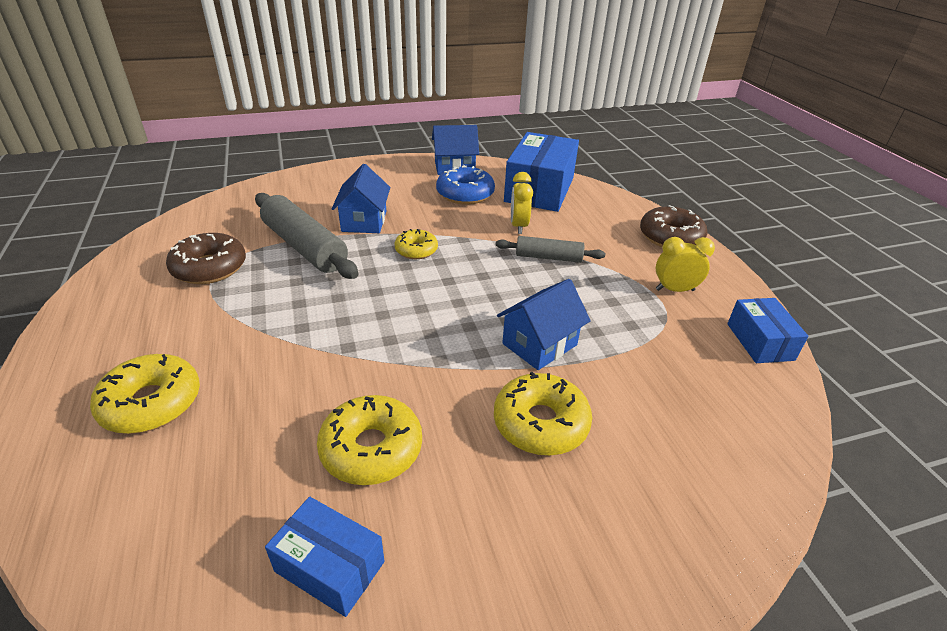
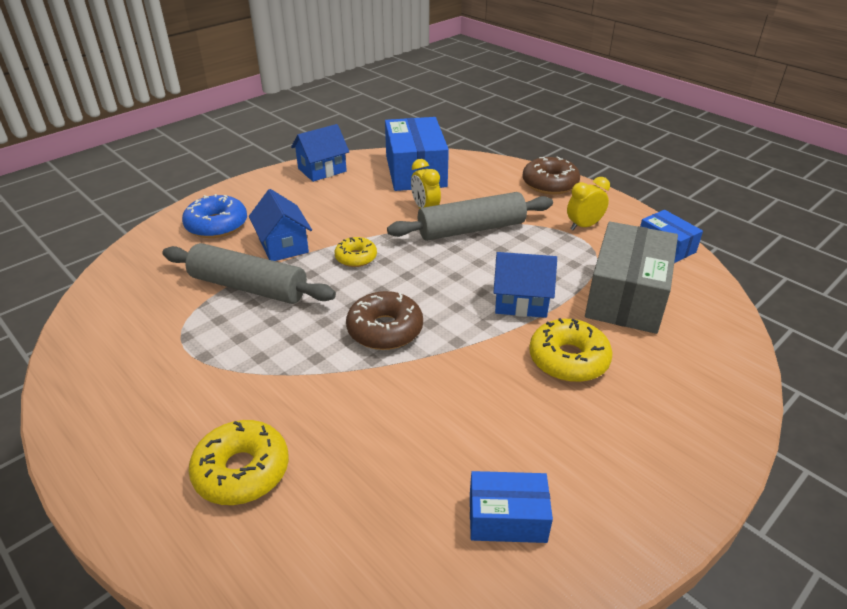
camera: 25 degrees left, 0 degrees up
brown donut [166,233,246,284] -> brown donut moved to [346,291,423,350]
yellow donut [317,395,422,485] -> none
blue donut [436,165,495,205] -> blue donut moved to [182,194,247,238]
grey rolling pin [495,236,605,263] -> grey rolling pin [387,192,553,241], size x1.74
blue house [497,279,591,370] -> blue house turned 75 degrees clockwise [493,252,557,318]
none -> grey box [585,221,678,334]

